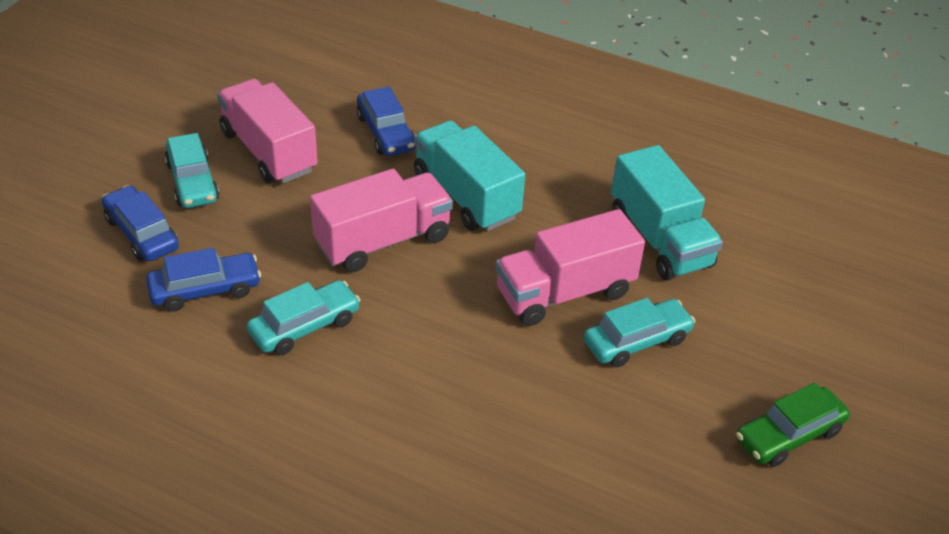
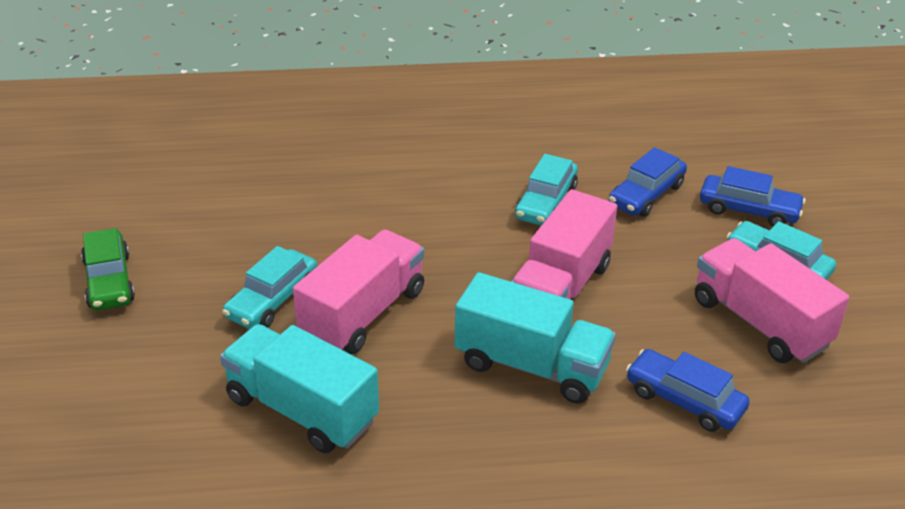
camera: 150 degrees right, 5 degrees down
pink truck [217,79,318,184] -> pink truck turned 150 degrees counterclockwise [695,238,849,363]
green car [736,383,850,467] -> green car turned 135 degrees clockwise [81,228,135,311]

